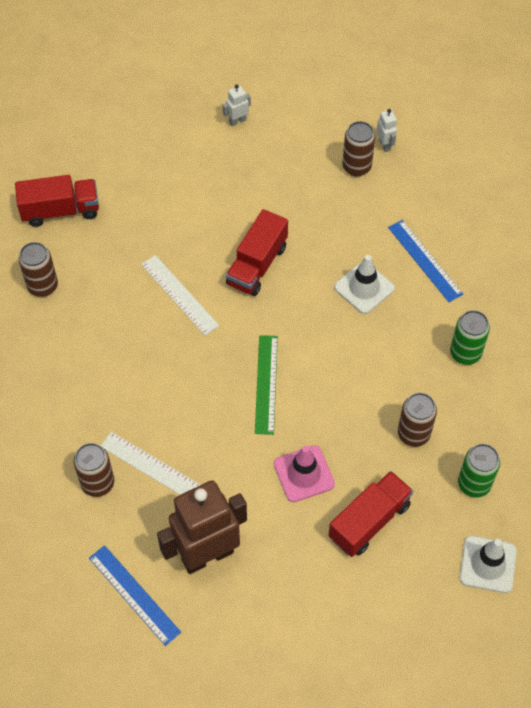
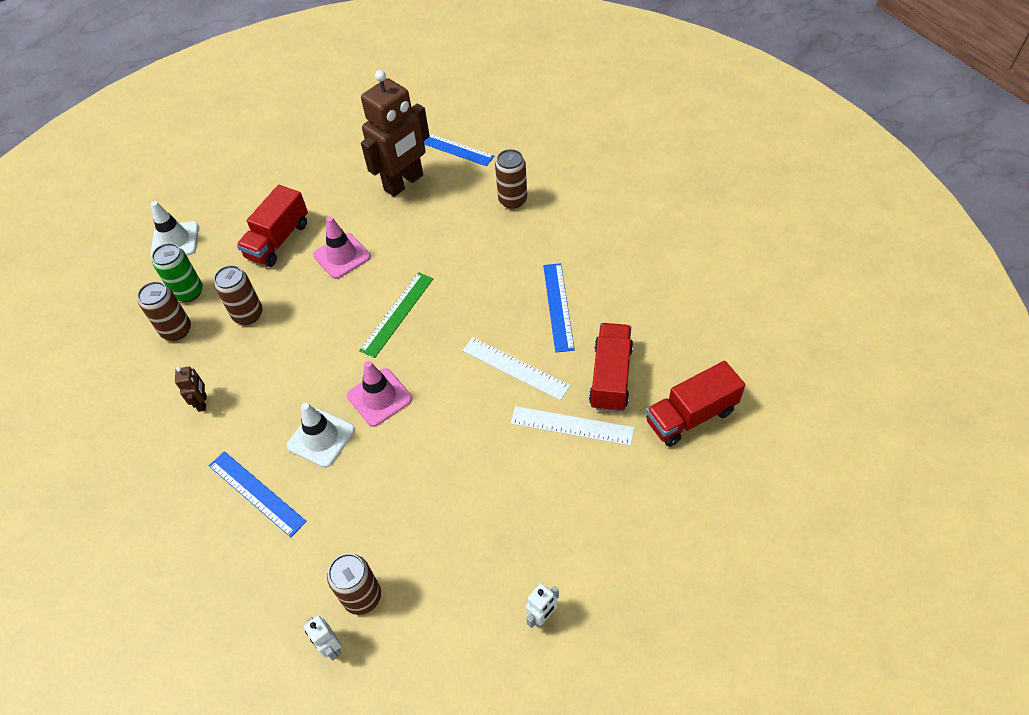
camera: 165 degrees right, 5 degrees down
brown can [19,242,58,297] -> brown can moved to [137,281,191,341]
white ruler [101,432,200,495] -> white ruler moved to [511,406,634,446]
red truck [226,209,288,296] -> red truck moved to [589,323,633,412]
green ruler [255,335,278,435] -> green ruler turned 45 degrees clockwise [359,272,433,358]
green can [450,310,490,365] -> brown robot [175,367,207,412]
none -> pink traffic cone [347,361,412,427]
none -> blue ruler [543,263,575,352]

